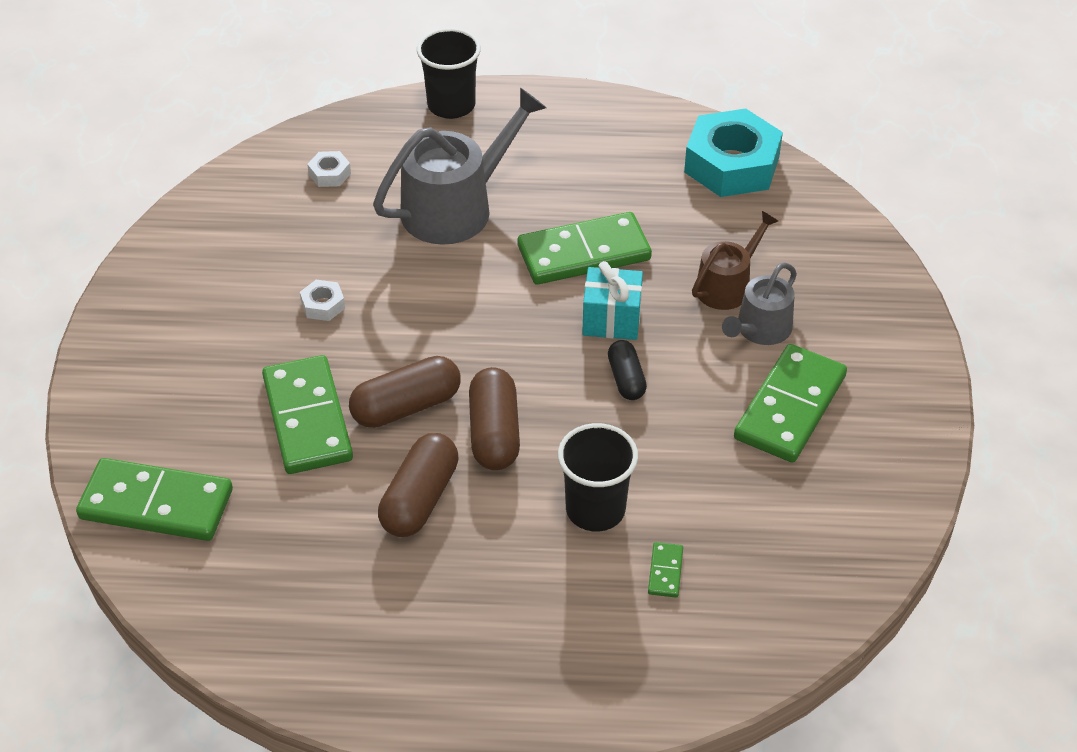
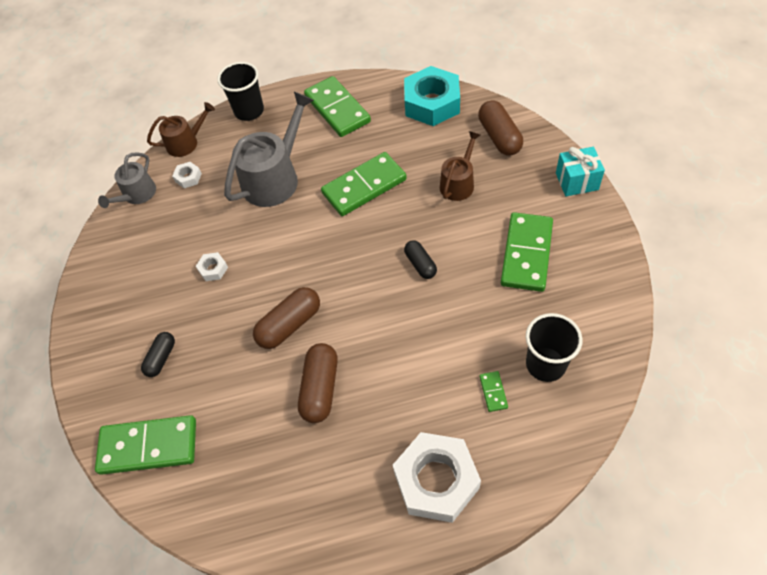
camera: 10 degrees left, 10 degrees up
green domino [262,355,353,474] -> green domino moved to [304,76,371,137]
brown capsule [469,367,520,470] -> brown capsule moved to [478,100,523,155]
black cup [558,423,638,532] -> black cup moved to [526,313,583,382]
turquoise gift [582,261,643,340] -> turquoise gift moved to [556,147,605,196]
grey watering can [722,262,797,345] -> grey watering can moved to [98,153,156,208]
none -> black capsule [141,332,175,377]
none -> brown watering can [147,102,215,157]
none -> white nut [393,432,481,523]

